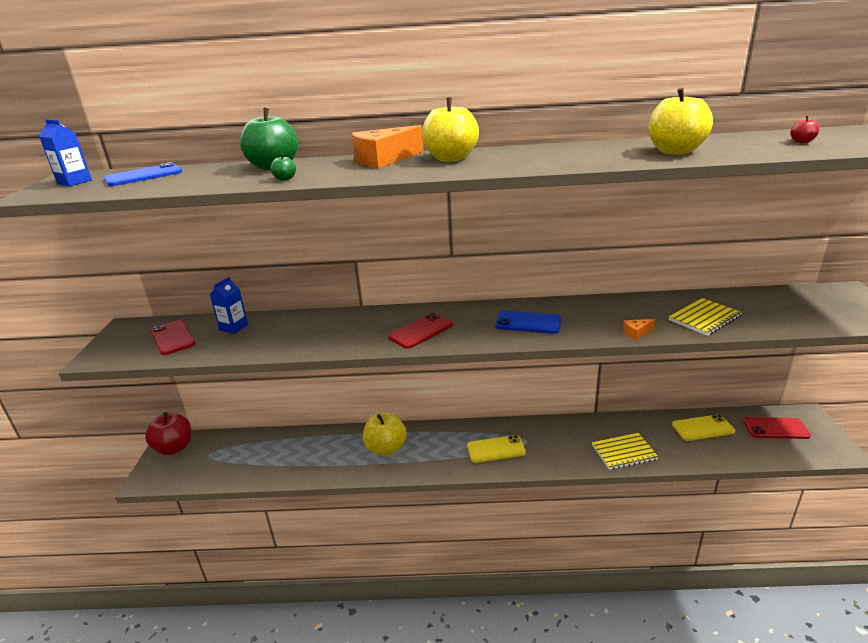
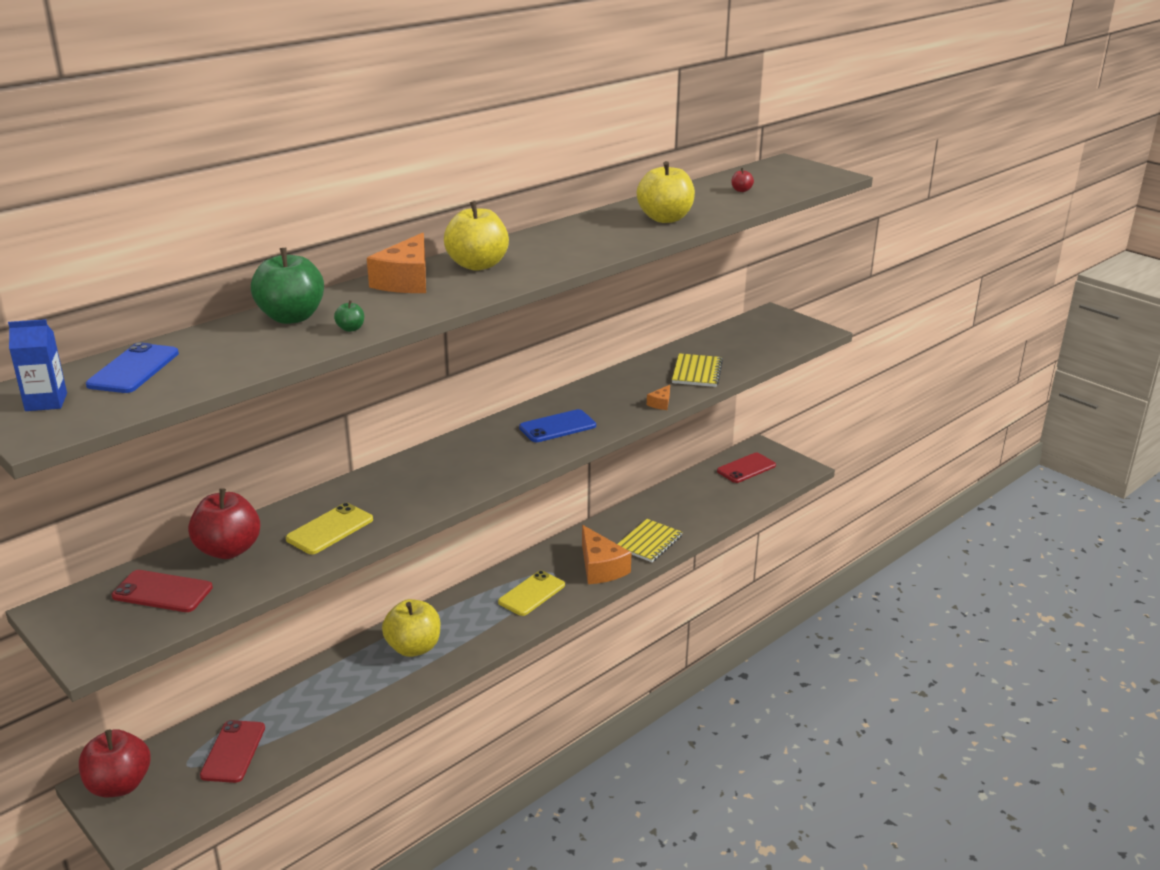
camera: 45 degrees left, 0 degrees up
blue carton [210,277,248,334] -> red apple [188,488,260,559]
red phone [388,313,453,349] -> red phone moved to [200,720,265,783]
yellow phone [672,414,735,441] -> yellow phone moved to [286,503,373,554]
none -> orange cheese [582,525,632,584]

